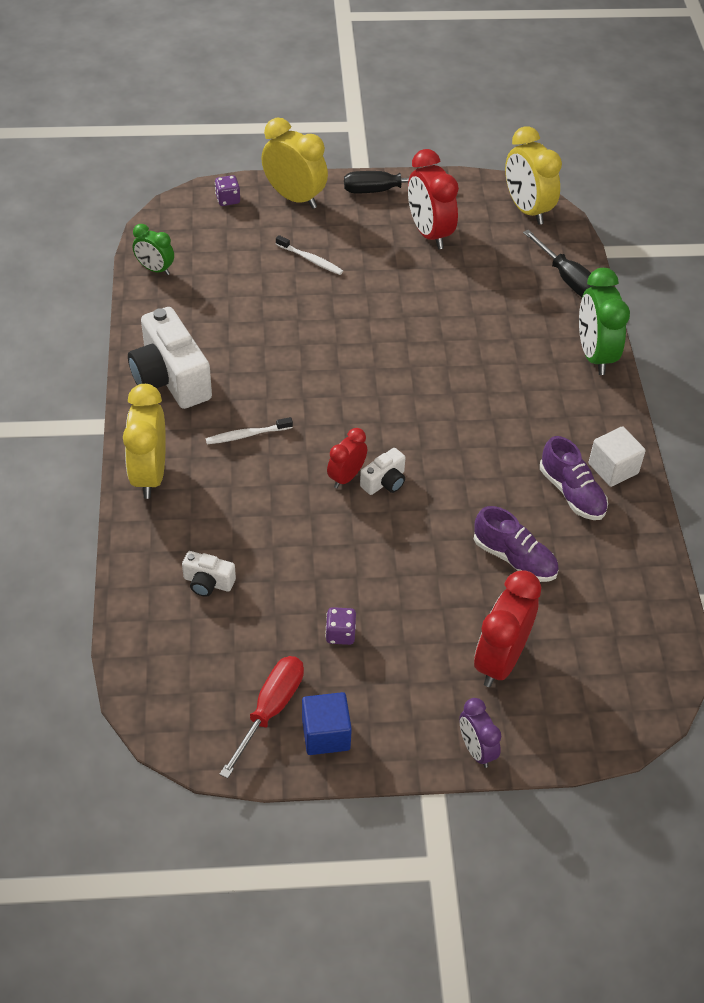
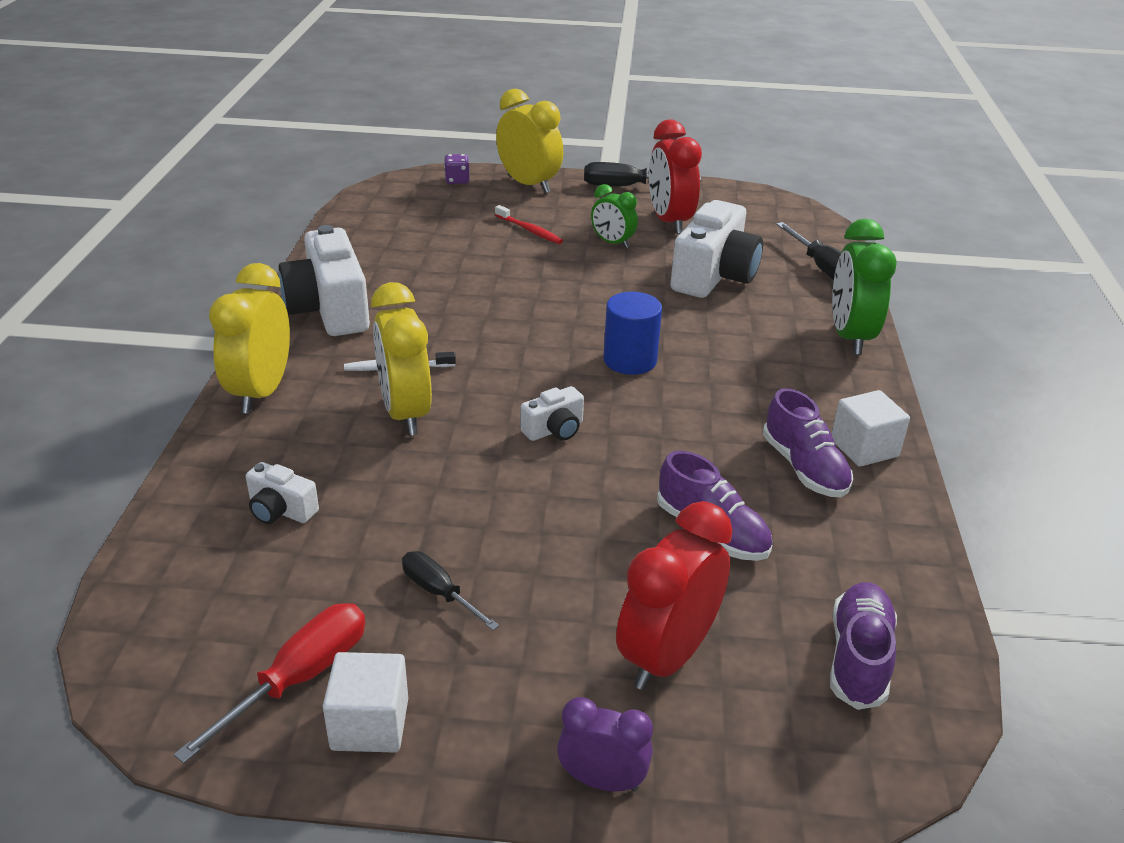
camera: 10 degrees right, 15 degrees down
green clock [133,224,174,275] -> green clock moved to [591,184,638,248]
white toothbrush [276,235,343,275] -> red toothbrush [495,205,563,244]
blue cube [302,692,352,755] -> white cube [323,652,408,753]
purple dice [325,607,356,645] -> black screwdriver [402,551,499,630]
red clock [327,428,367,488] -> none
purple clock [459,698,501,768] -> purple clock turned 120 degrees clockwise [557,697,653,791]
yellow clock [505,126,562,225] -> yellow clock moved to [371,282,432,436]
none -> blue cylinder [603,292,662,375]
none -> white camera [670,200,763,298]
none -> purple shoe [830,582,897,710]

